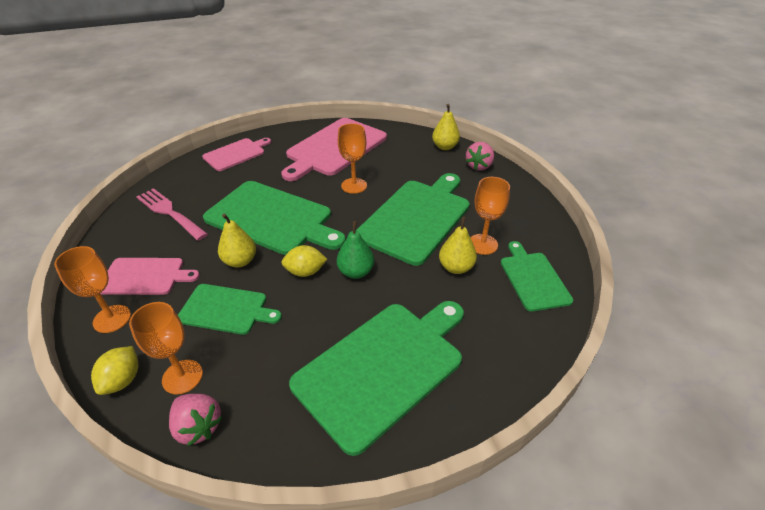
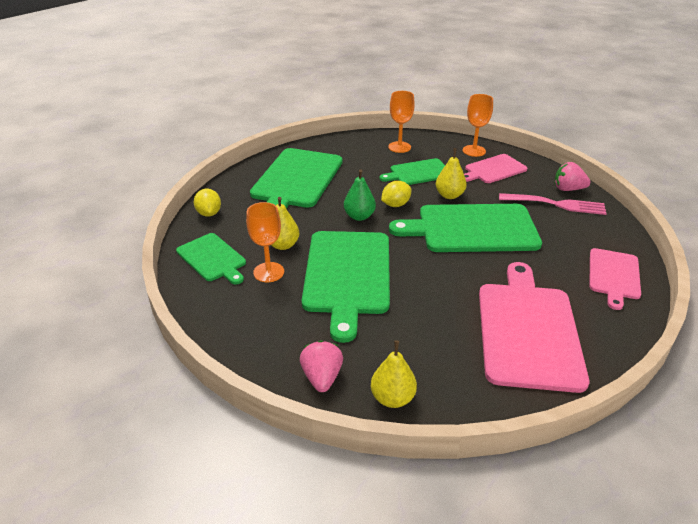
camera: 150 degrees right, 5 degrees down
yellow lemon [91,346,138,395] -> yellow lemon moved to [194,189,221,217]
pink strawberry [169,394,222,446] -> pink strawberry moved to [554,162,591,191]
orange goblet [338,123,367,194] -> none

